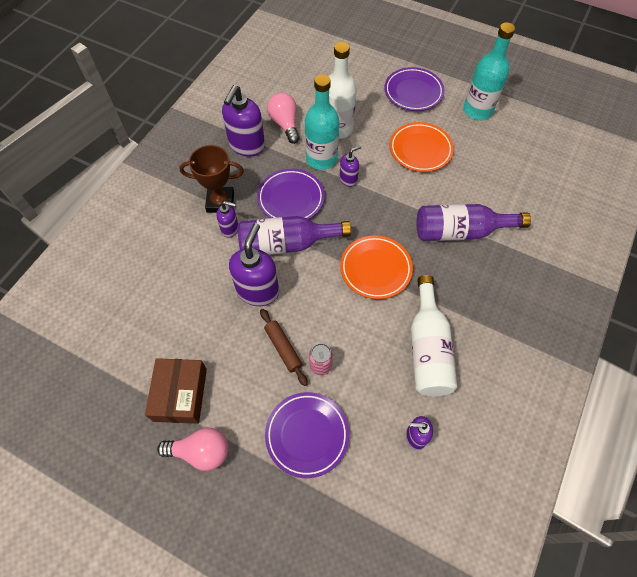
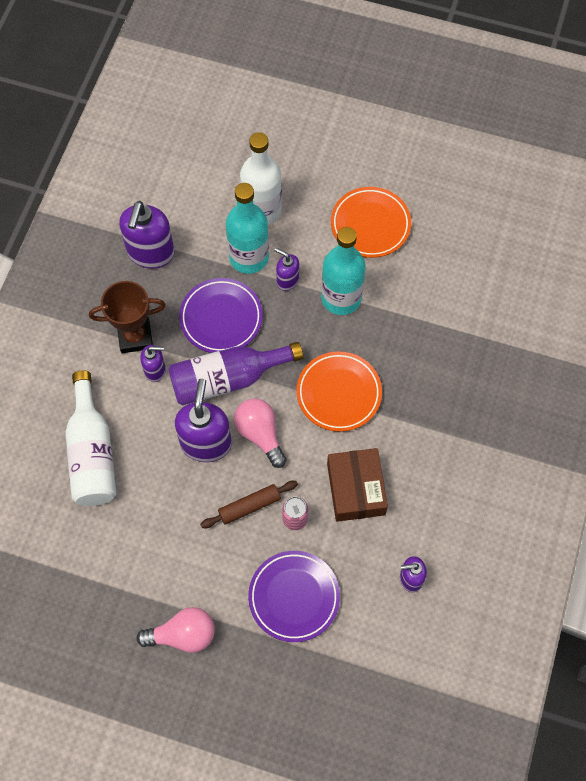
camera: 10 degrees left, 5 degrees up
brown box [145,358,207,424] -> brown box moved to [327,448,388,522]
brown rolling pin [260,309,308,386] -> brown rolling pin turned 75 degrees counterclockwise [200,481,298,528]
pink light bulb [267,93,300,144] -> pink light bulb moved to [234,398,287,468]
purple soap dispenser [339,145,361,187] -> purple soap dispenser turned 105 degrees counterclockwise [274,248,299,291]
purple plate [384,67,444,111] -> none
white bottle [411,275,457,396] -> white bottle moved to [65,370,116,506]
purple bottle [416,204,531,241] -> none
turquoise bottle [463,22,515,120] -> turquoise bottle moved to [321,227,366,315]

